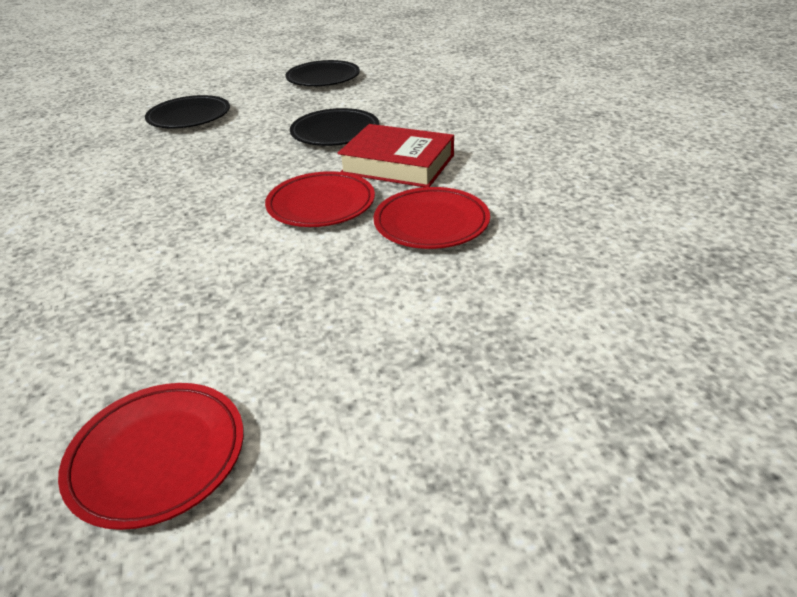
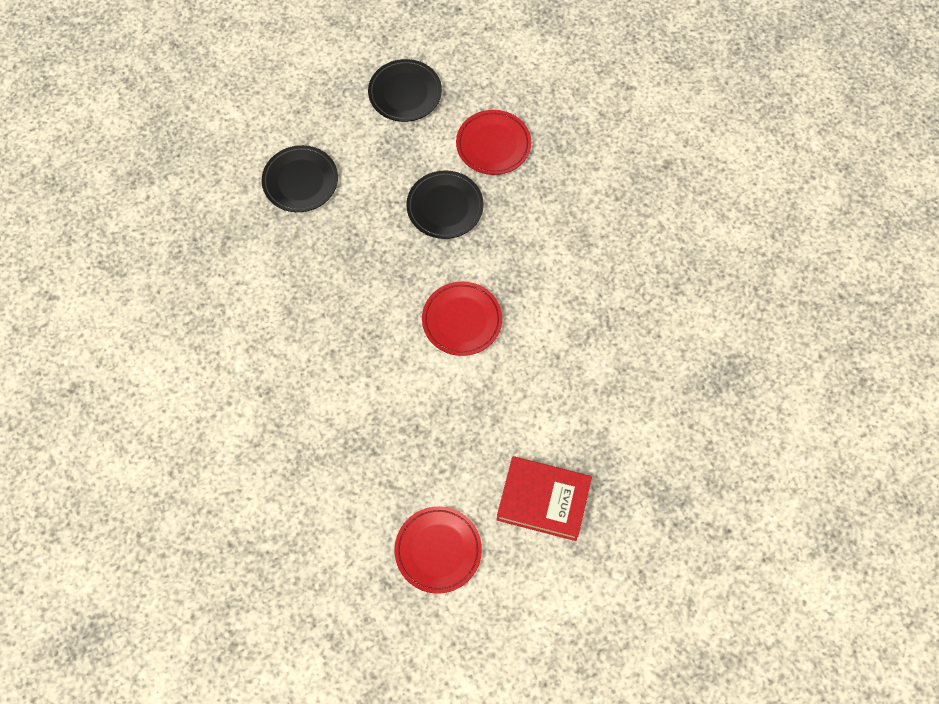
camera: 10 degrees left, 30 degrees up
red book [337,124,454,187] -> red book moved to [496,456,592,541]
red plate [373,187,490,249] -> red plate moved to [456,110,531,175]

